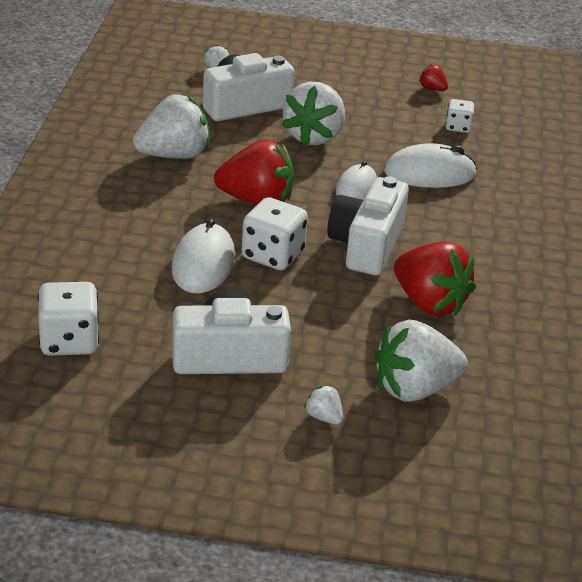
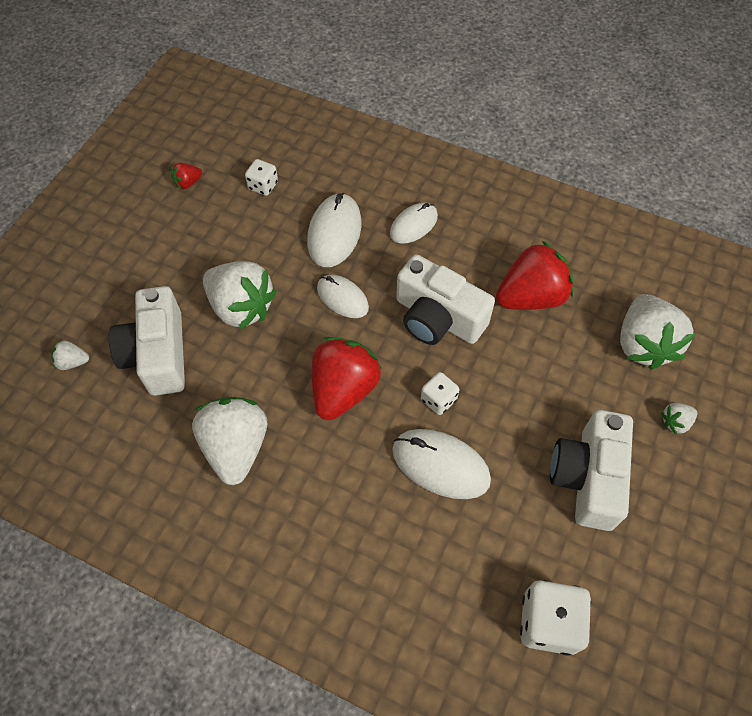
camera: 70 degrees left, 25 degrees up
white dice [241,197,308,270] -> white dice [421,372,459,415], size x0.58
none -> white mouse [390,203,438,244]

